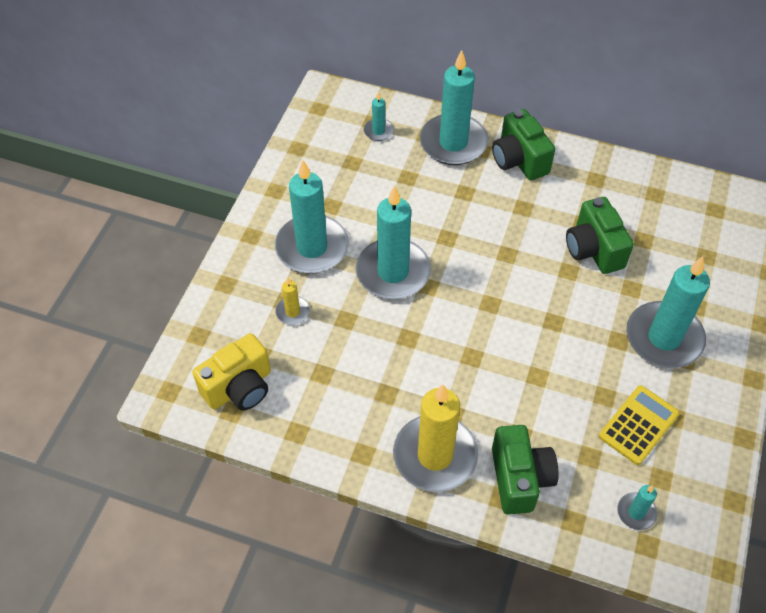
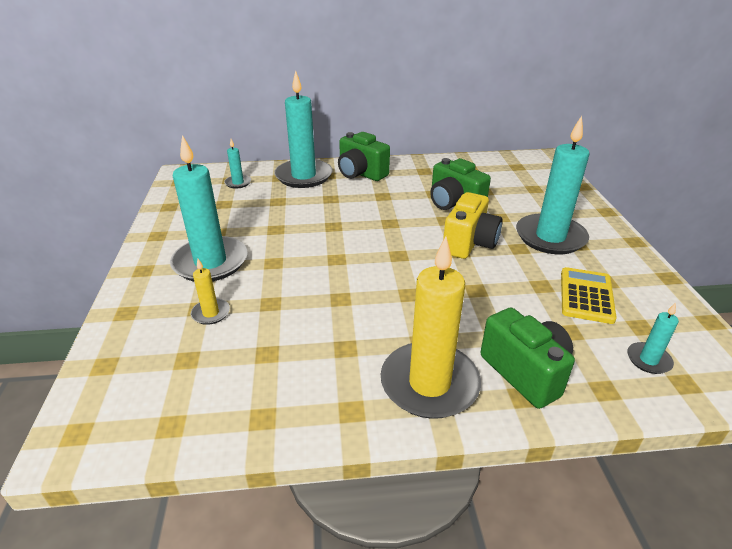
camera: 25 degrees left, 20 degrees down
yellow camera [192,333,271,411] -> yellow camera moved to [443,192,503,259]
turquoise candle [355,185,431,299] -> none

